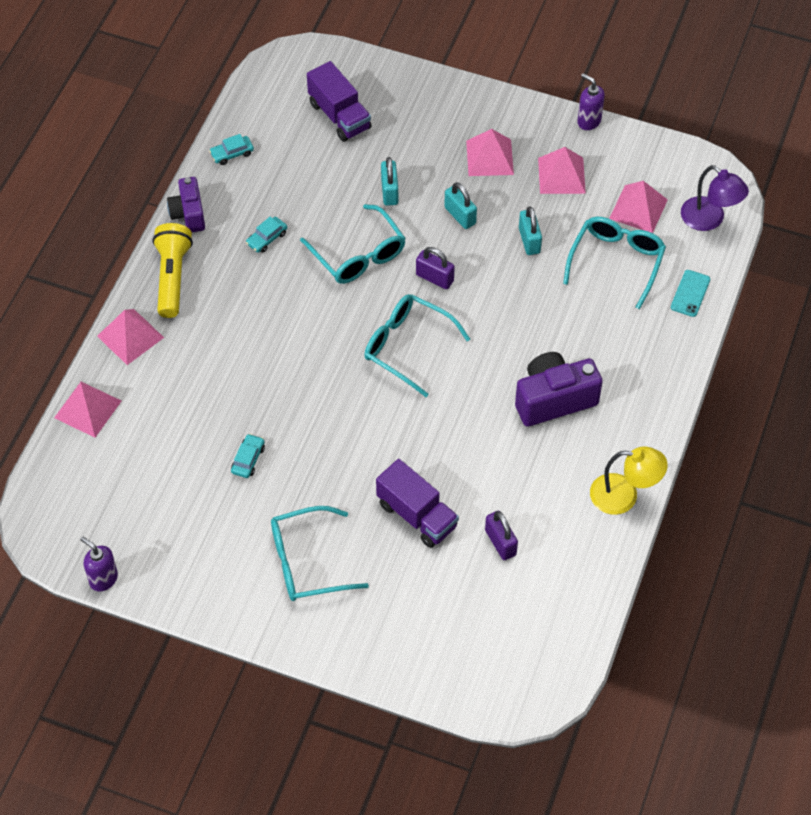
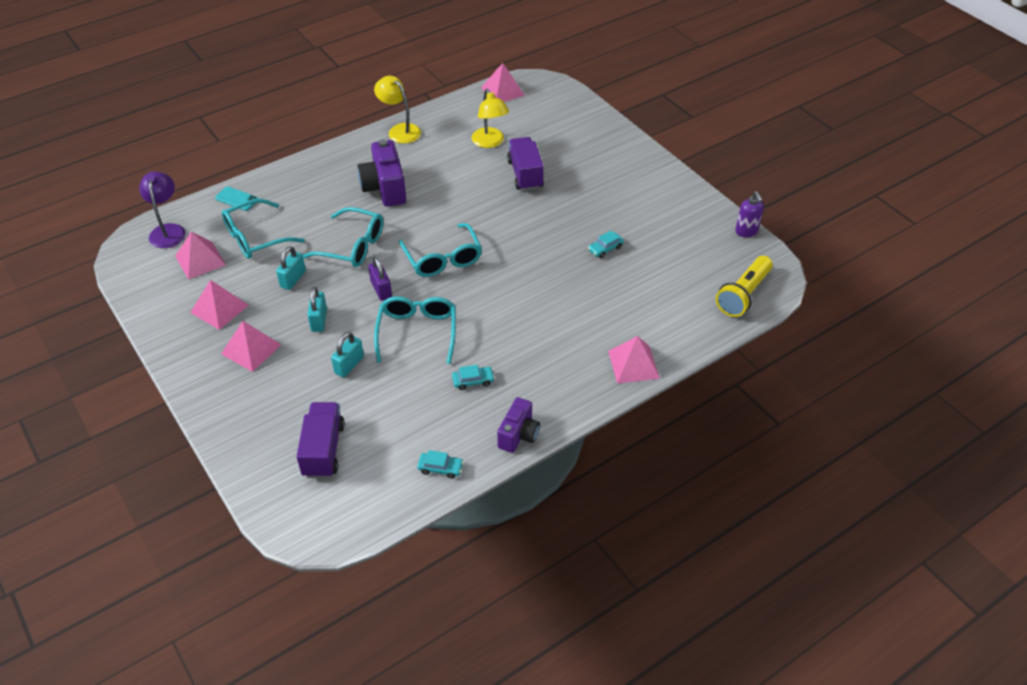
camera: 145 degrees left, 10 degrees down
pink pyramid [54,382,121,438] -> pink pyramid moved to [481,63,525,102]
yellow flashlight [152,223,193,318] -> yellow flashlight moved to [716,256,773,317]
turquoise glasses [271,506,369,601] -> turquoise glasses moved to [303,207,383,267]
purple padlock [485,511,518,560] -> yellow lamp [471,89,509,148]
purple camera [515,352,603,427] -> purple camera turned 60 degrees clockwise [358,139,406,207]
purple soap dispenser [578,73,605,130] -> none
turquoise phone [671,270,710,317] -> turquoise phone turned 60 degrees clockwise [215,186,258,211]

